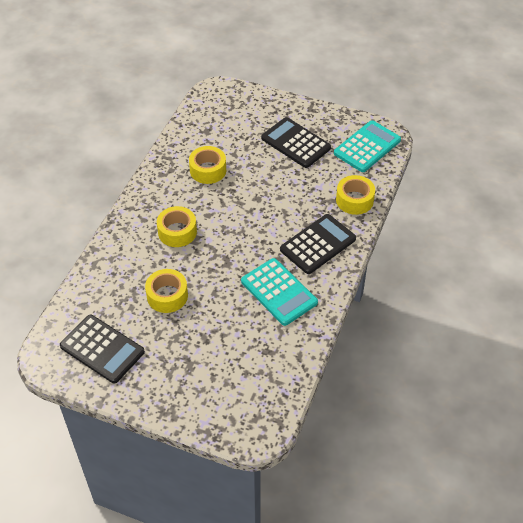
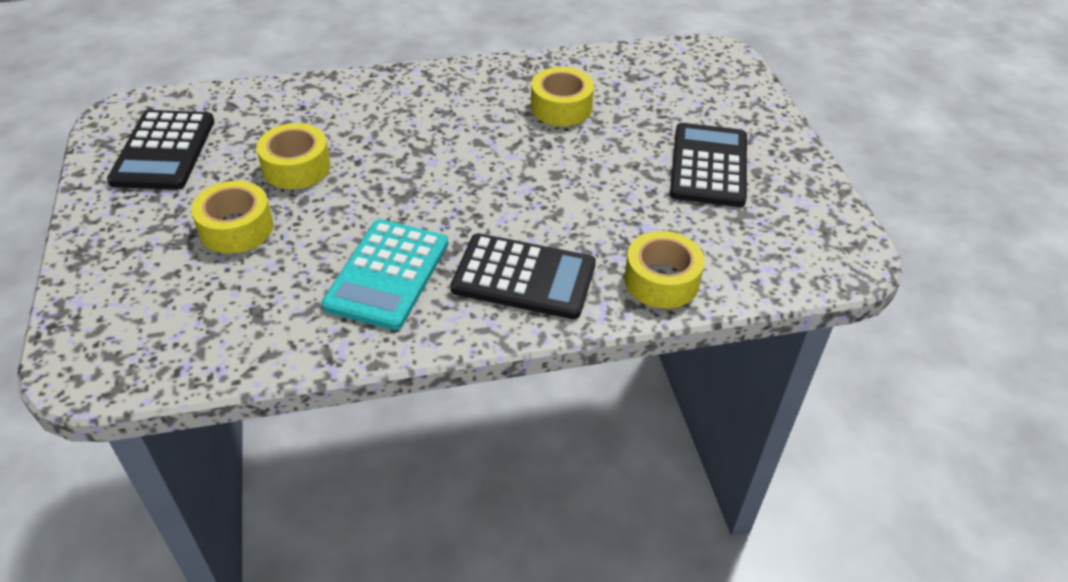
camera: 55 degrees right, 5 degrees down
yellow tape [157,206,197,247] -> yellow tape moved to [191,181,273,254]
turquoise calculator [334,120,401,172] -> none

